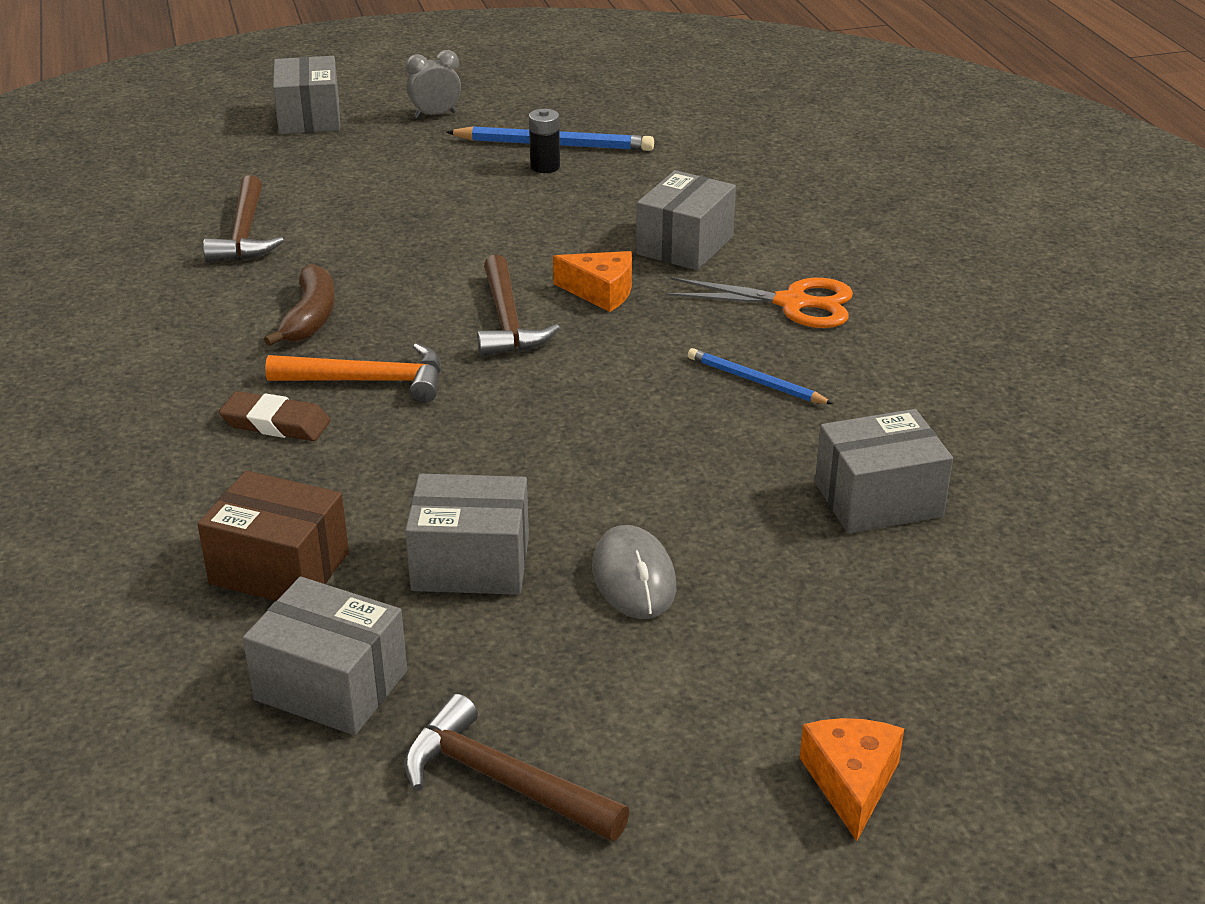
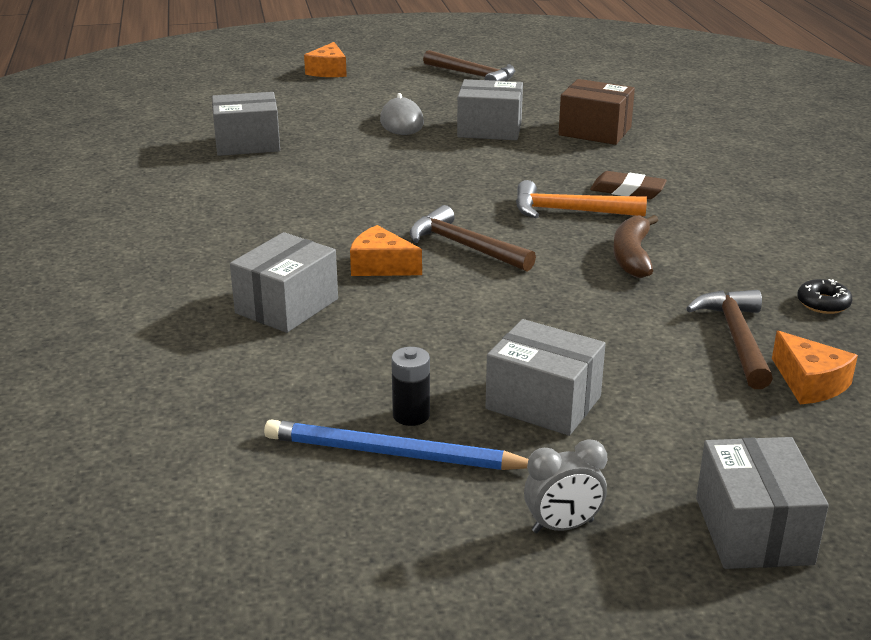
camera: 175 degrees left, 5 degrees down
grey box [243,577,407,735] -> grey box moved to [485,319,606,436]
brown hammer [477,255,560,357] -> brown hammer turned 45 degrees counterclockwise [410,205,536,271]
orange scissors [666,277,853,328] -> none
blue pencil [688,348,833,404] -> none
none -> orange cheese [772,331,858,404]
none -> black donut [797,279,852,314]

